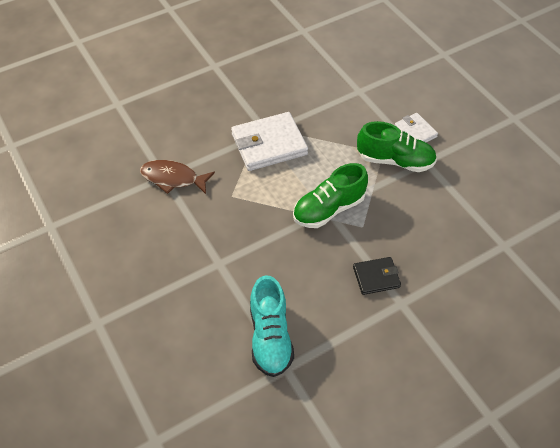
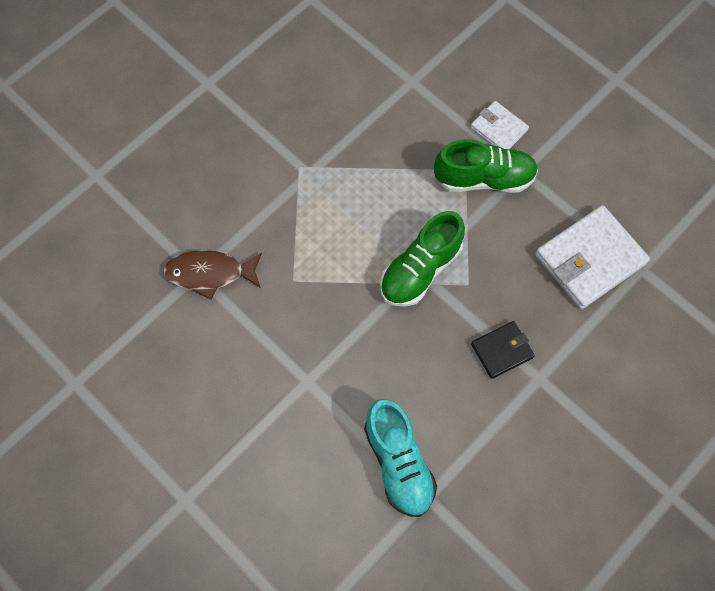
camera: 15 degrees left, 15 degrees up
white wallet [231,112,308,171] -> white wallet moved to [535,205,650,309]

